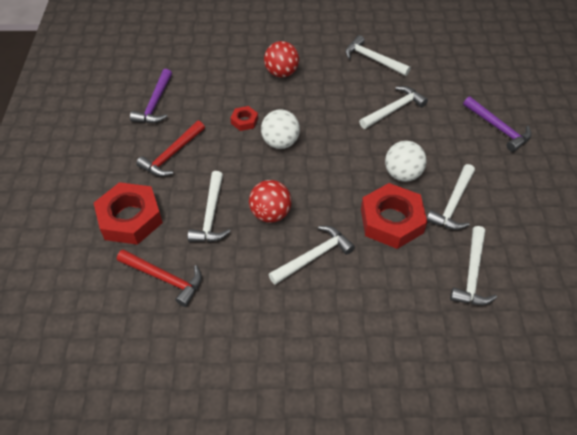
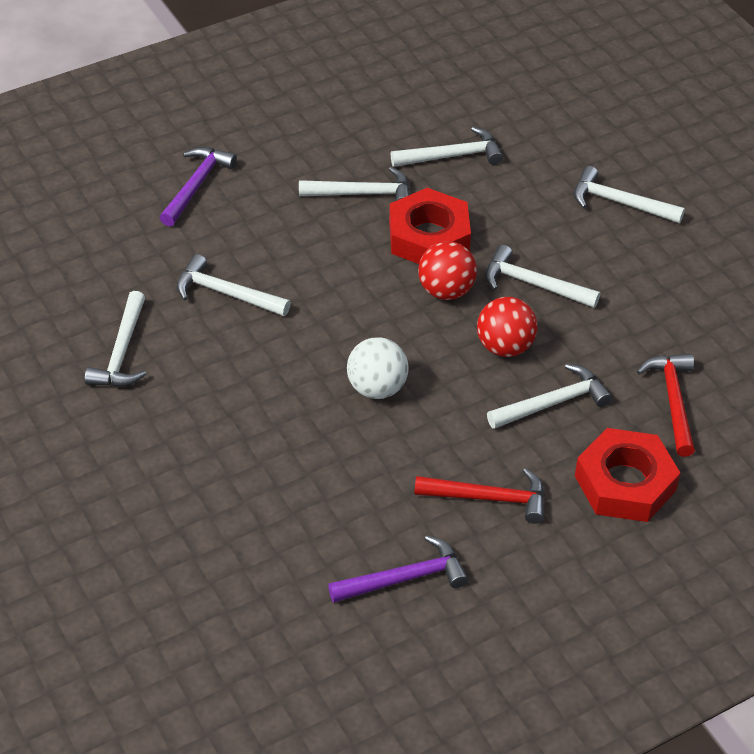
camera: 120 degrees left, 5 degrees down
red nut [230,106,258,131] -> none
red ball [264,41,299,78] -> red ball moved to [418,241,477,300]
white ball [385,141,427,182] -> none
none -> white hammer [574,166,685,223]

